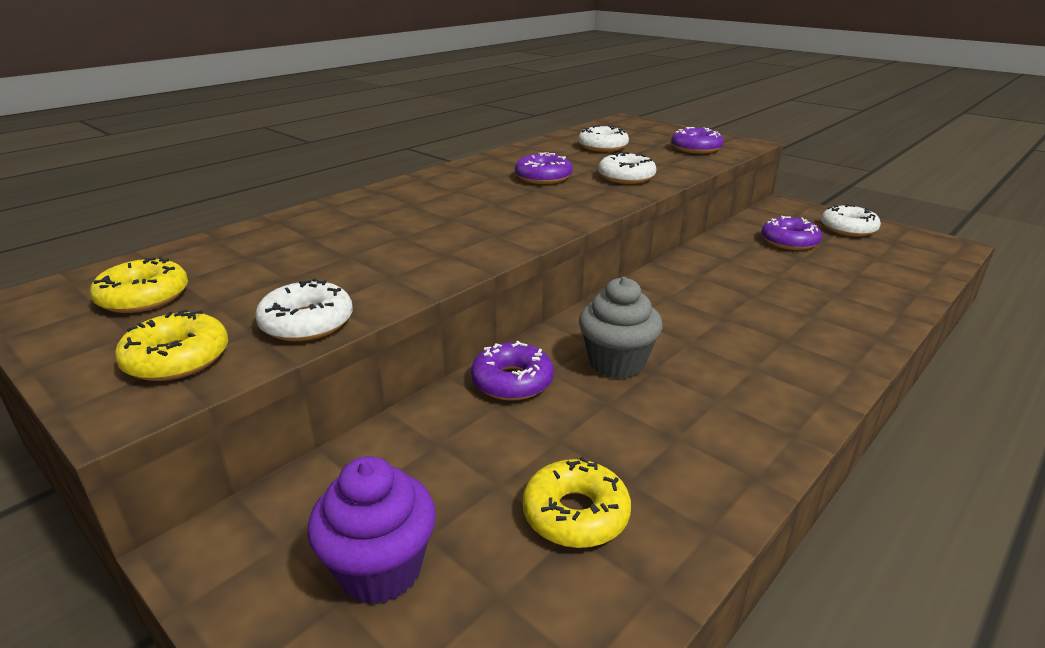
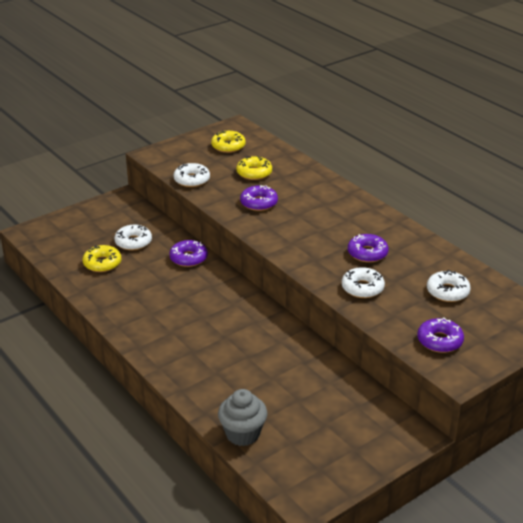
camera: 100 degrees right, 5 degrees up
yellow donut [115,309,228,381] -> yellow donut moved to [236,156,272,180]
purple cupcake [307,456,436,605] -> none
grey cupcake [579,277,663,379] -> grey cupcake moved to [218,389,268,446]
purple donut [761,216,822,250] -> purple donut moved to [240,185,278,211]
white donut [821,204,881,237] -> white donut moved to [114,225,152,251]

